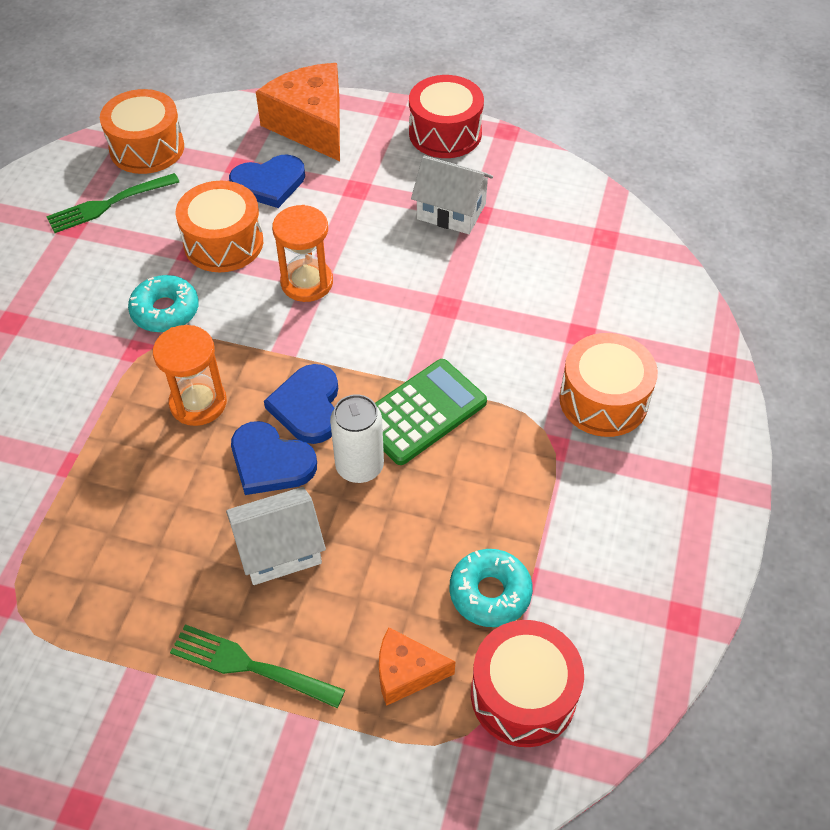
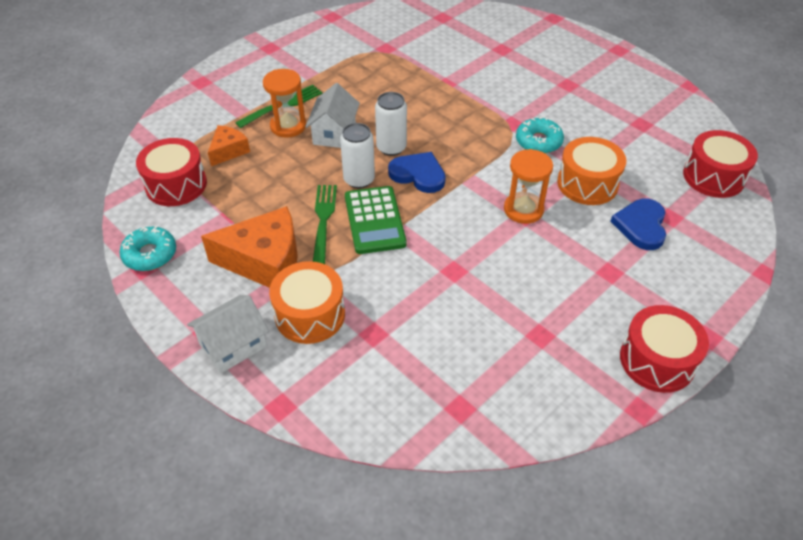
camera: 120 degrees right, 5 degrees down
green fork [46,173,179,233] -> green fork moved to [313,185,337,264]
orange drum [100,89,184,174] -> red drum [683,130,758,198]
orange hourglass [153,325,227,426] -> orange hourglass moved to [263,69,306,138]
blue heart [231,421,317,495] -> white can [375,92,407,156]
orange cheese [256,63,340,161] -> orange cheese moved to [201,206,298,288]
white house [411,155,493,234] -> white house moved to [187,295,269,374]
turquoise donut [449,549,533,627] -> turquoise donut moved to [120,226,176,271]

